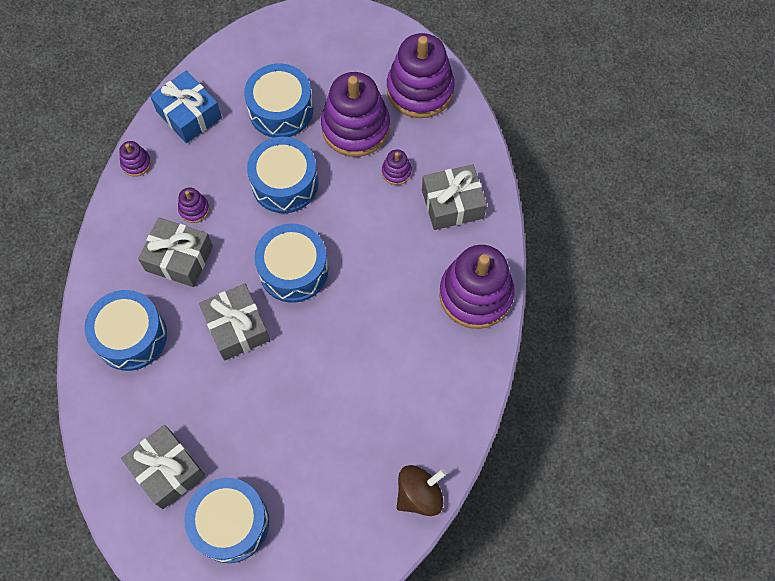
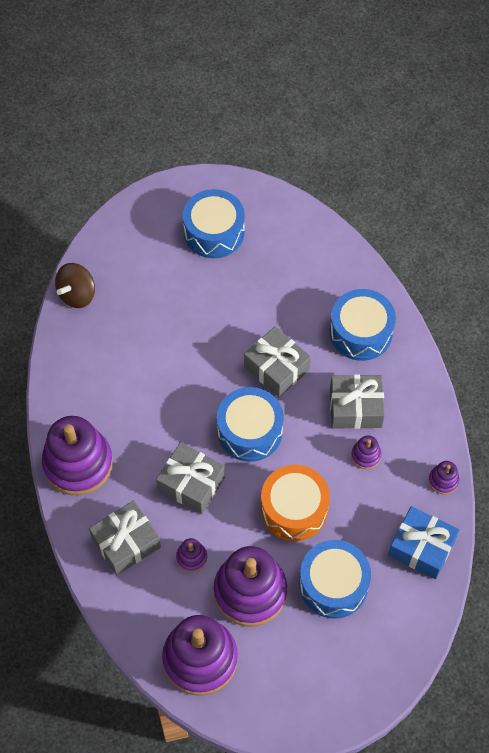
camera: 160 degrees right, 5 degrees down
grey gift [121,425,205,509] -> grey gift moved to [156,442,225,514]
blue drum [247,137,318,213] -> orange drum [261,465,330,541]

